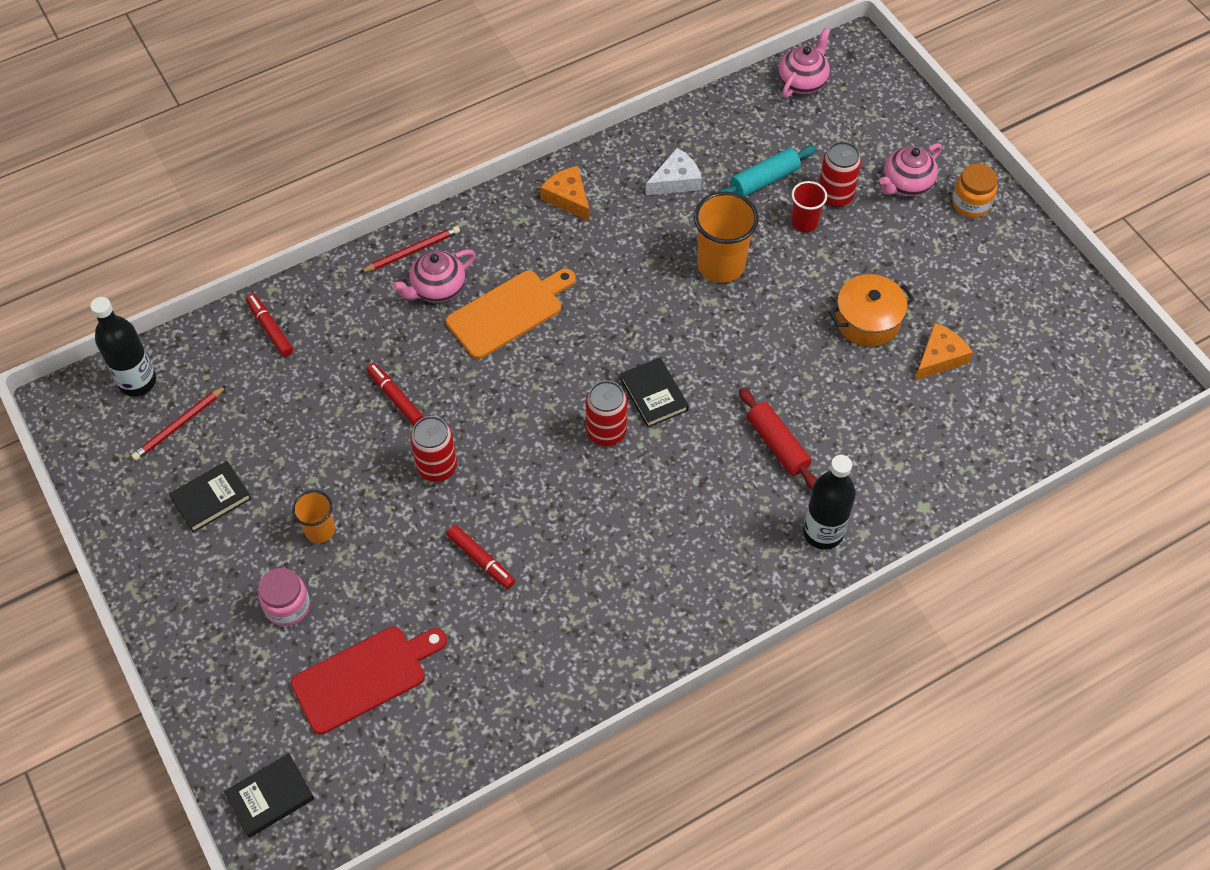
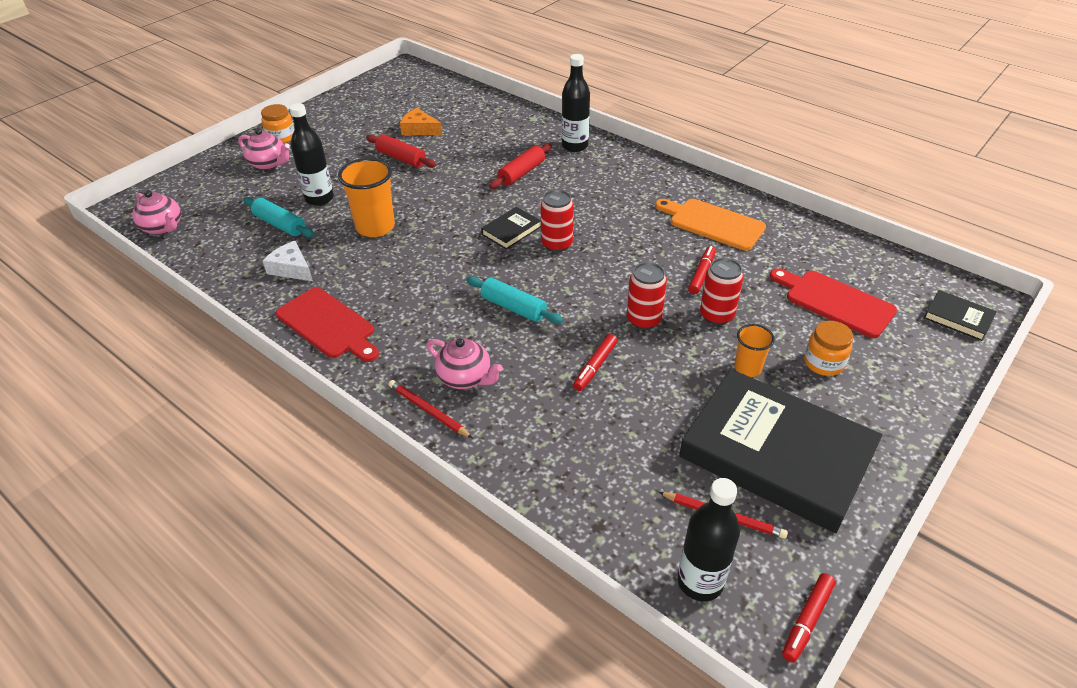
camera: 110 degrees left, 15 degrees down
black book [169,461,251,533] -> black book [679,369,883,533], size x2.43
red marker [246,294,293,357] -> red marker moved to [782,573,836,663]
pink jar [258,568,310,626] -> orange jar [804,321,853,376]
orange cutting board [446,269,576,359] -> orange cutting board moved to [655,199,766,250]
orange cheese [540,166,590,221] -> red cutting board [276,287,379,362]
pink teapot [778,28,831,98] -> pink teapot turned 150 degrees counterclockwise [132,190,181,235]
red cup [791,181,827,232] -> black bottle [289,103,334,206]
red can [819,141,861,208] -> red can moved to [700,258,743,325]
orange pot [829,274,914,347] -> red rolling pin [366,134,436,168]
none -> turquoise rolling pin [466,276,563,324]

